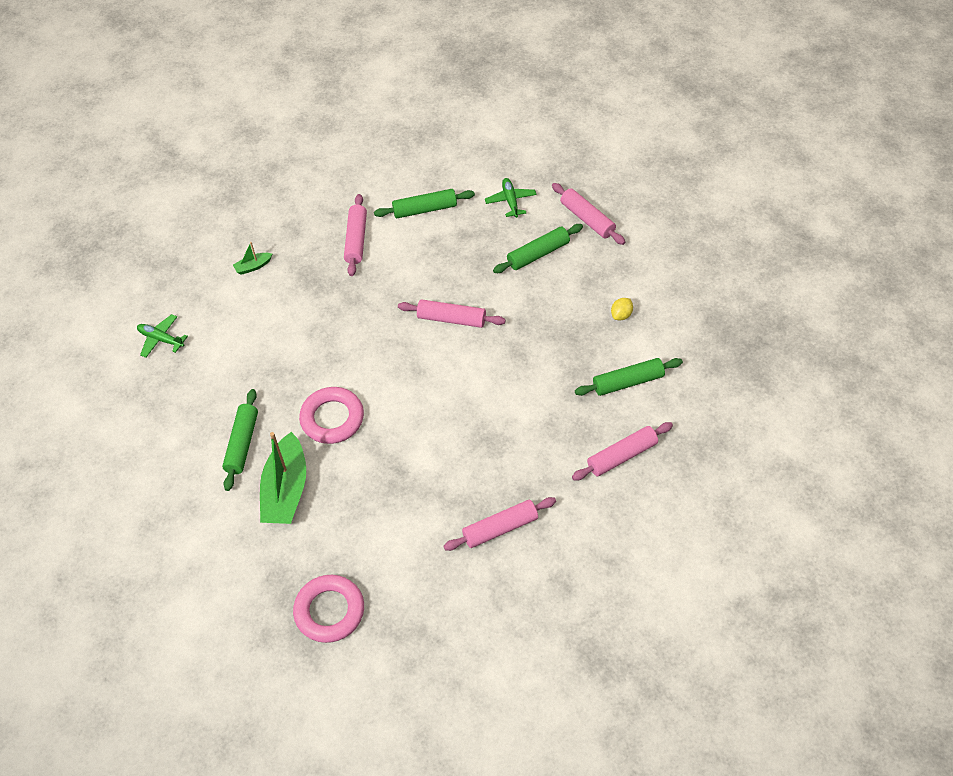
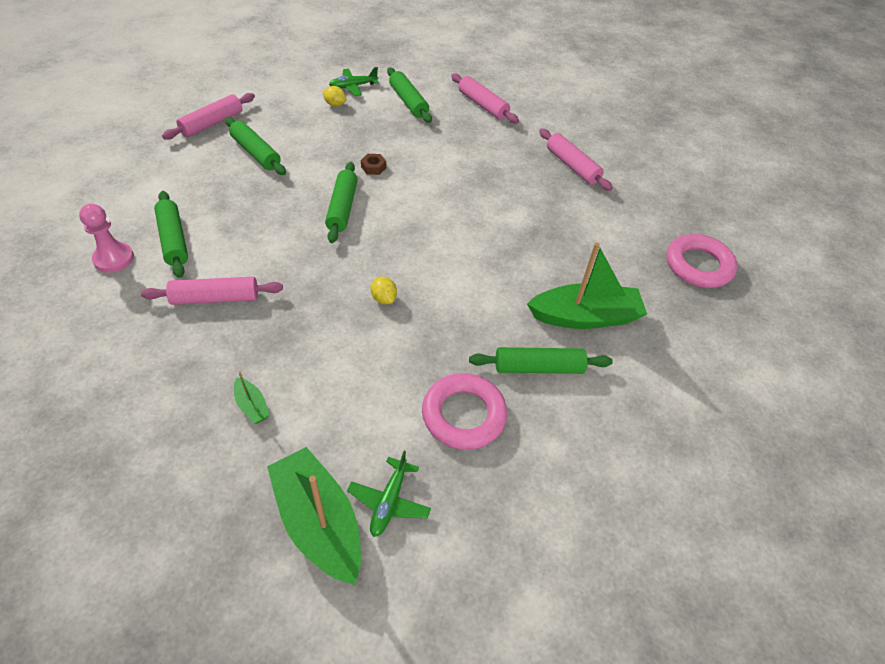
camera: 105 degrees left, 5 degrees down
pink ring [299,387,364,444] -> pink ring moved to [422,373,507,450]
pink rolling pin [398,299,505,328] -> green rolling pin [325,162,358,243]
green plane [485,178,537,218] -> green plane moved to [329,67,379,96]
none -> pink pawn [79,204,134,273]
none -> green boat [267,447,361,585]
none -> brown nut [361,154,386,175]
none -> yellow lemon [371,277,397,304]

